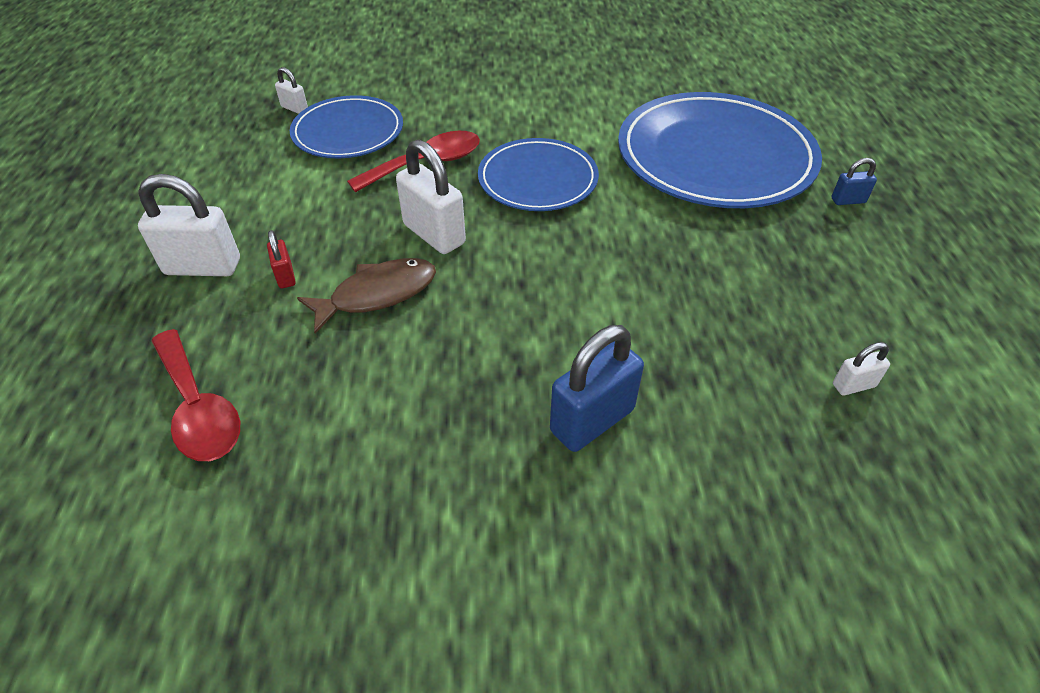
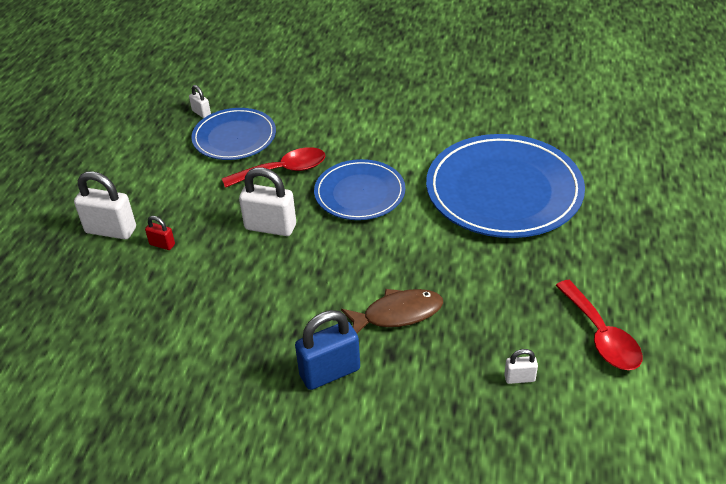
camera: 15 degrees right, 5 degrees down
red spoon [151,329,240,461] -> red spoon moved to [555,280,643,370]
red padlock [267,230,296,288] -> red padlock turned 60 degrees counterclockwise [145,216,175,250]
brown fish [297,258,436,334] -> brown fish moved to [341,289,443,333]
white padlock [396,139,466,254] -> white padlock turned 45 degrees counterclockwise [239,168,296,236]
blue padlock [832,158,877,205] -> none

